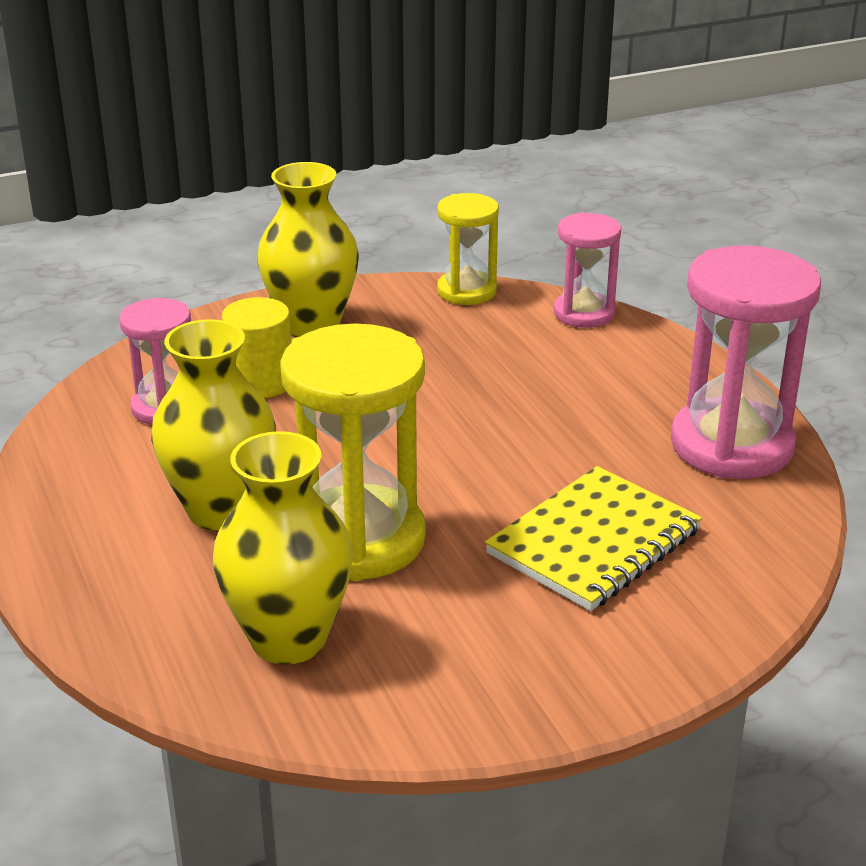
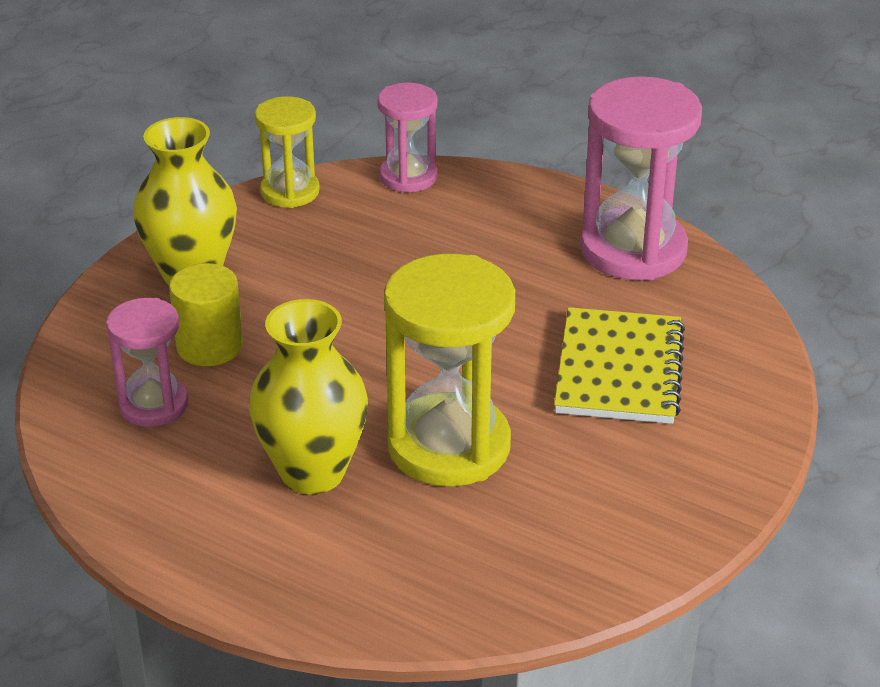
camera: 35 degrees left, 5 degrees up
yellow vase [213,431,353,665] -> none

